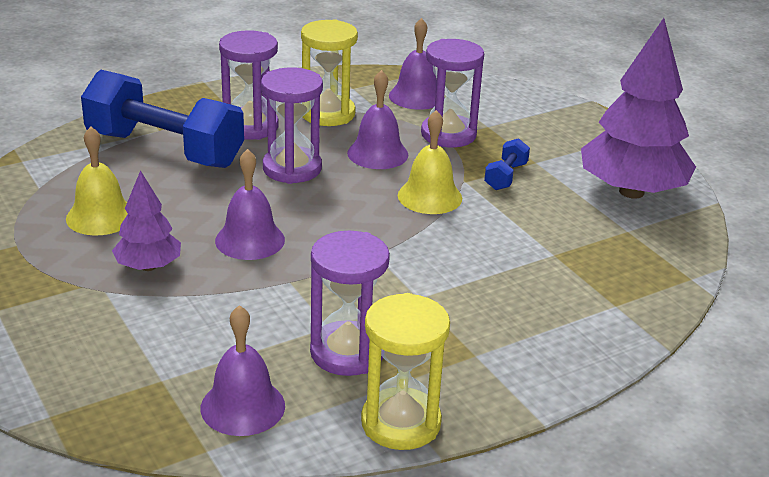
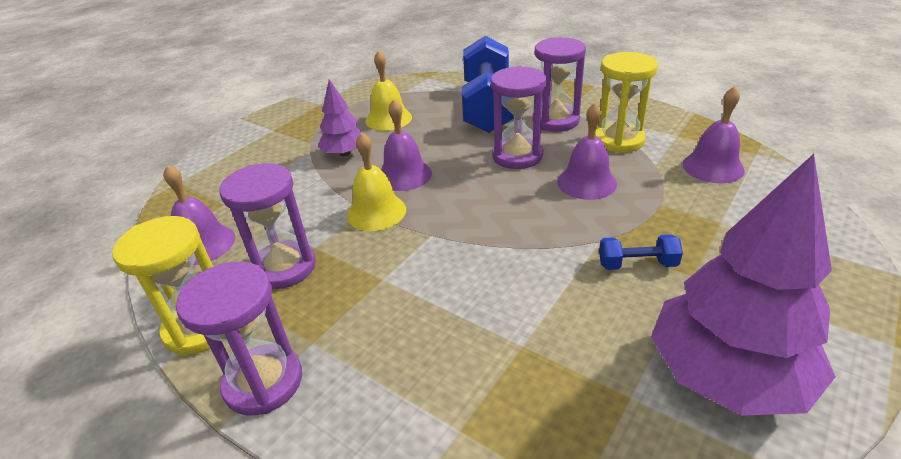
camera: 70 degrees right, 5 degrees up
yellow bell [398,110,462,214] -> yellow bell moved to [347,132,406,231]
purple hourglass [421,39,484,147] -> purple hourglass moved to [176,262,302,416]

